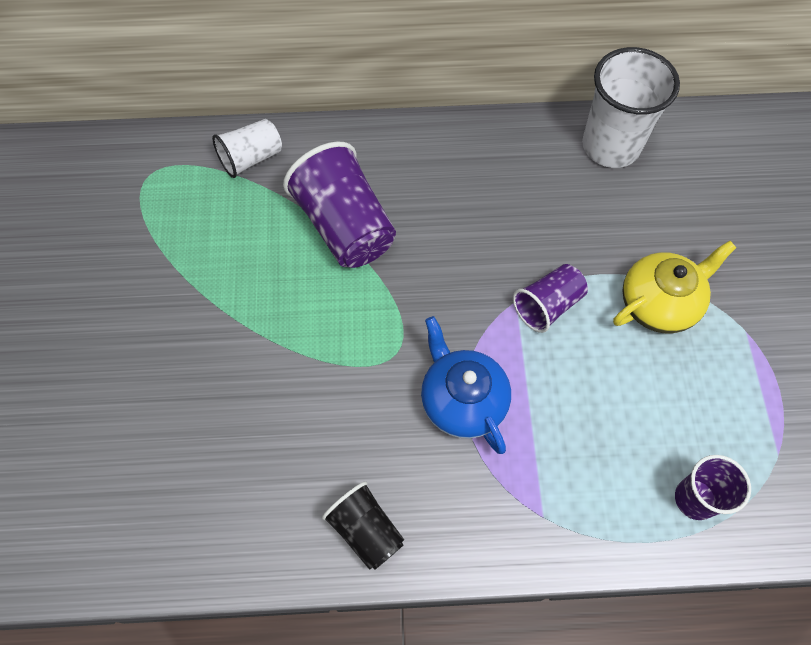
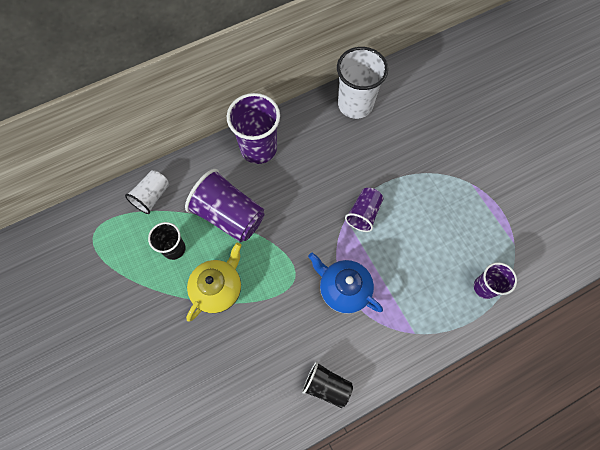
camera: 25 degrees left, 5 degrees up
yellow teapot [613,241,737,333] -> yellow teapot moved to [186,243,242,322]
none -> black cup [148,222,186,260]
none -> purple cup [227,93,280,164]

